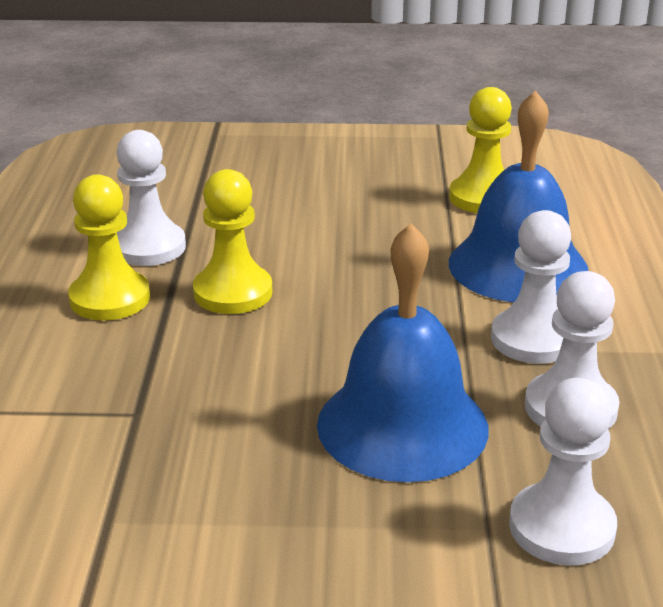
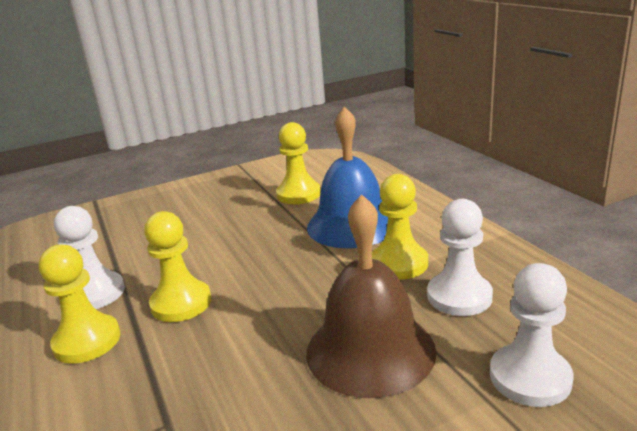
camera: 25 degrees left, 5 degrees down
blue bell [317,223,489,482] -> brown bell [306,194,436,398]
white pawn [491,210,571,364] -> yellow pawn [372,174,428,280]

